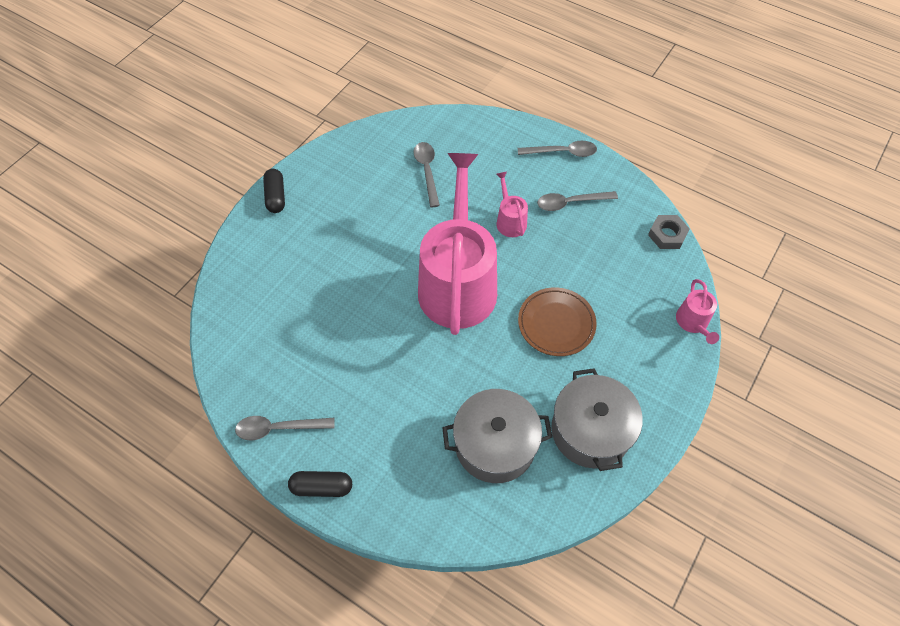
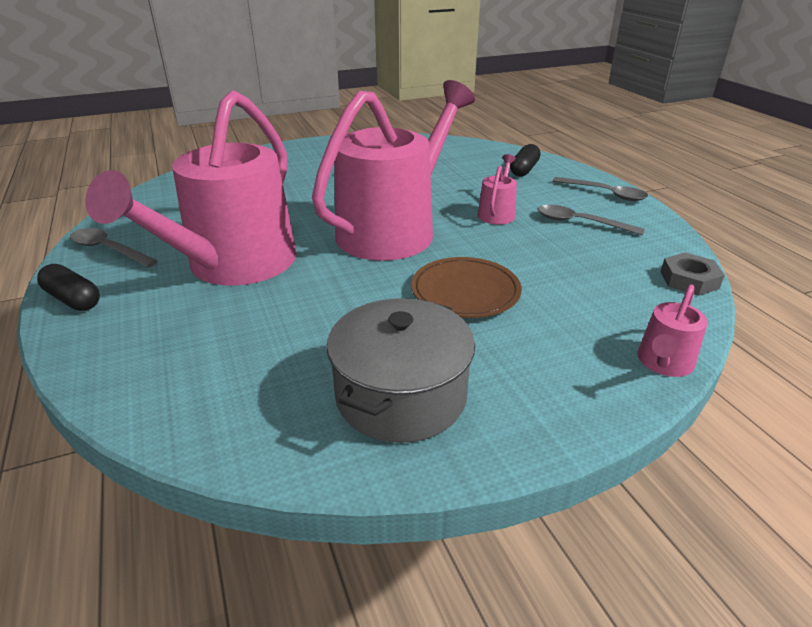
camera: 35 degrees right, 25 degrees down
black capsule [263,169,285,213] -> black capsule moved to [510,144,541,177]
grey spoon [414,142,440,207] -> none
grey pot [442,389,552,483] -> none
none -> pink watering can [85,90,296,286]

